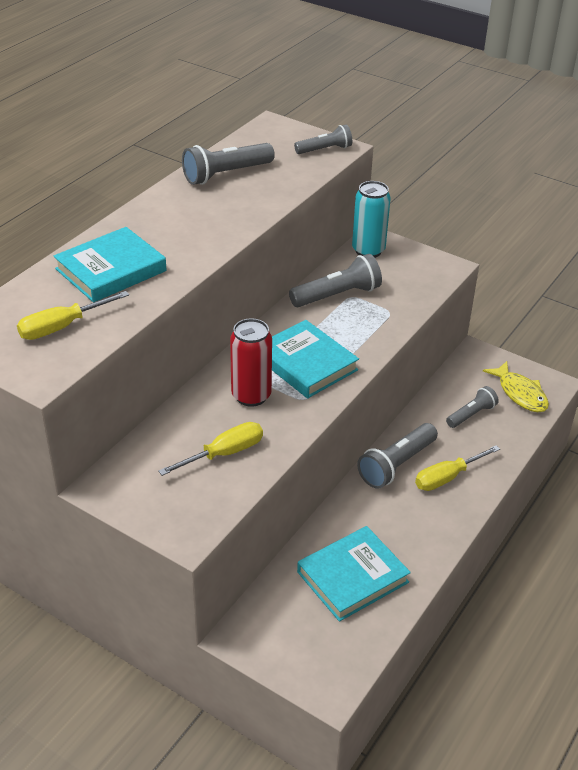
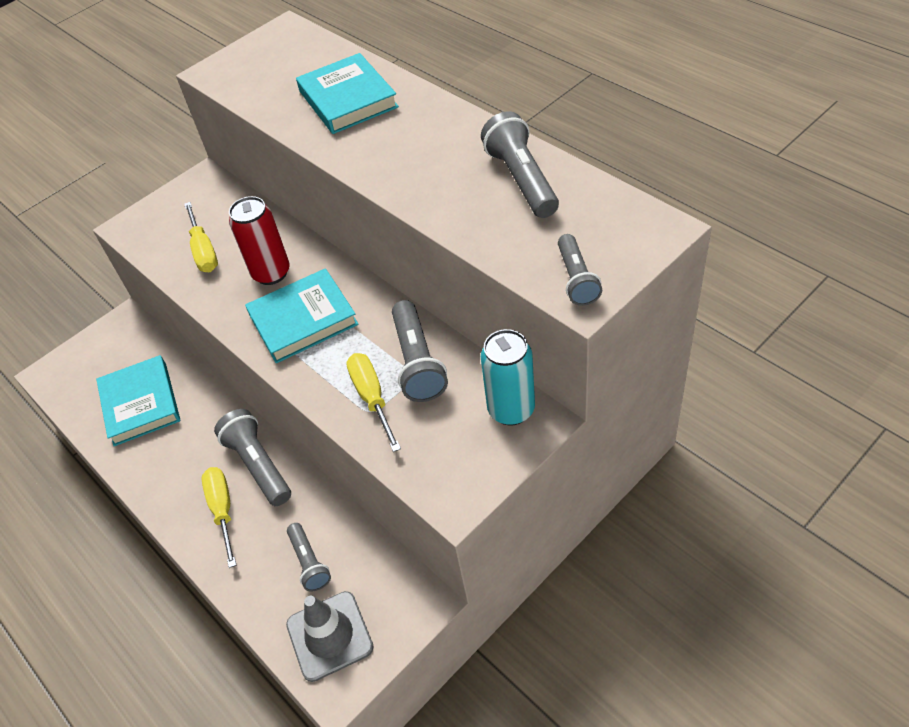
camera: 110 degrees right, 10 degrees up
yellow screwdriver [17,291,129,340] -> yellow screwdriver moved to [346,353,401,452]
yellow fish [483,361,549,412] -> grey traffic cone [286,591,374,682]

